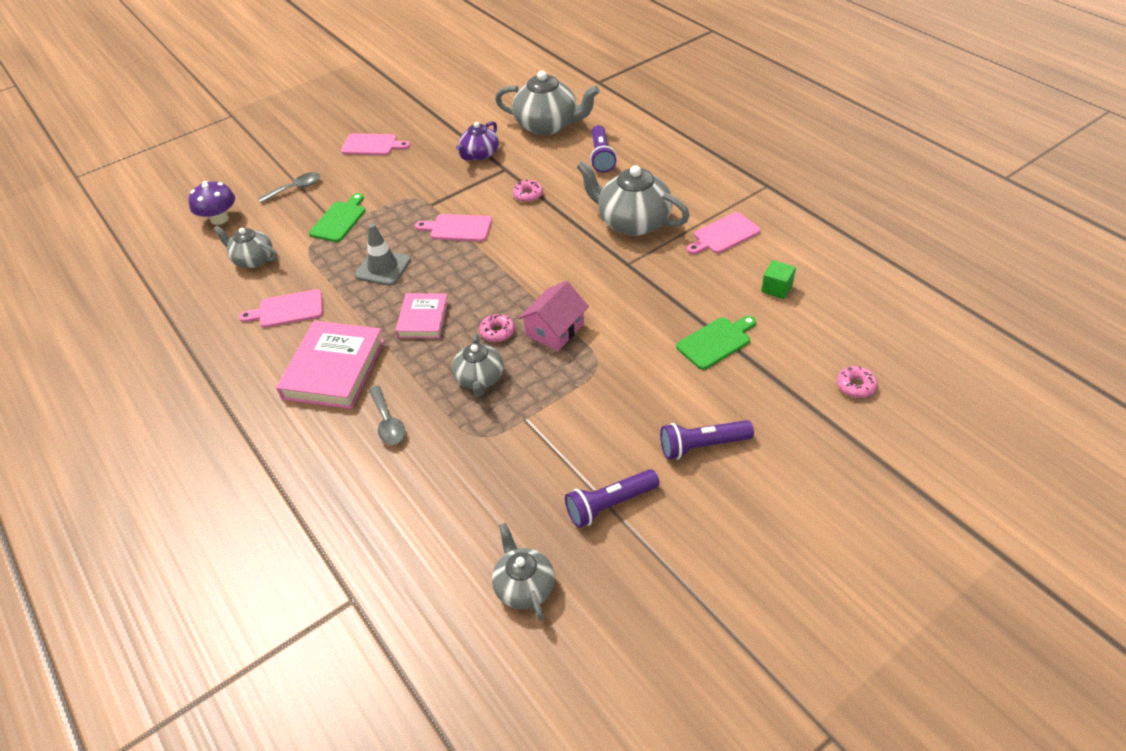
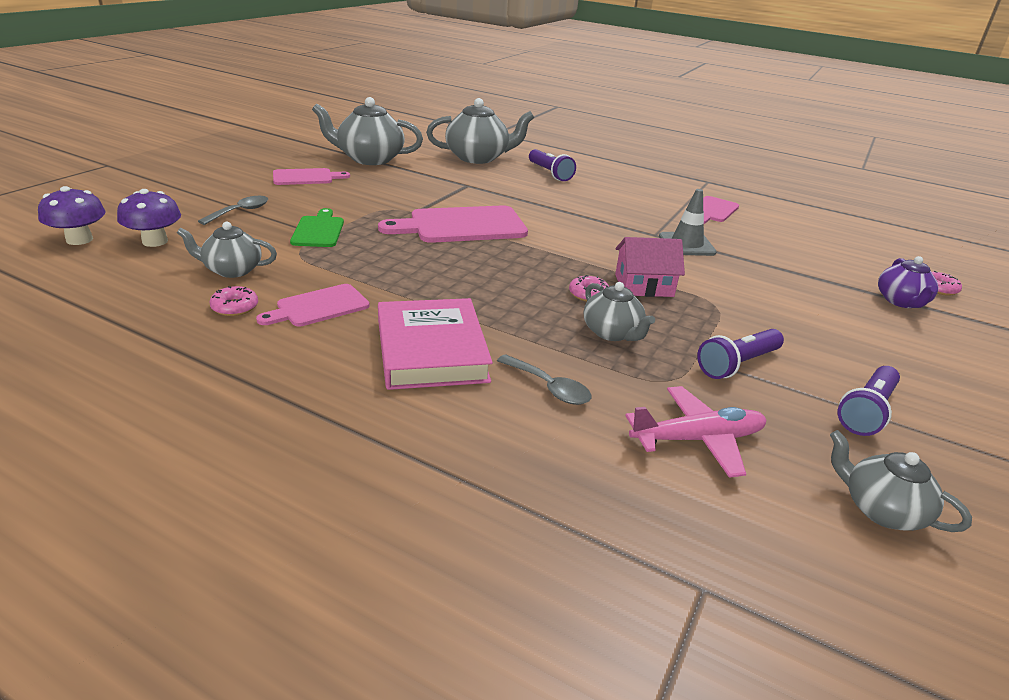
camera: 30 degrees left, 15 degrees down
grey traffic cone [355,223,411,286] -> grey traffic cone moved to [659,189,717,256]
pink book [395,293,448,338] -> none
pink cutting board [415,214,492,242] -> pink cutting board [378,205,528,243], size x1.72
purple teapot [456,121,499,160] -> purple teapot moved to [878,256,938,308]
pink donut [513,180,543,202] -> pink donut moved to [210,286,258,316]
pink house [518,281,589,351] -> pink house turned 75 degrees clockwise [615,237,685,297]
grey teapot [577,161,690,236] -> grey teapot moved to [312,97,423,165]
purple flashlight [660,420,754,460] -> purple flashlight moved to [697,329,784,379]
green cutting board [676,316,756,370] -> none
green cube [761,260,796,299] -> none
none -> purple mushroom [38,186,106,245]
none -> pink plane [625,386,766,478]

